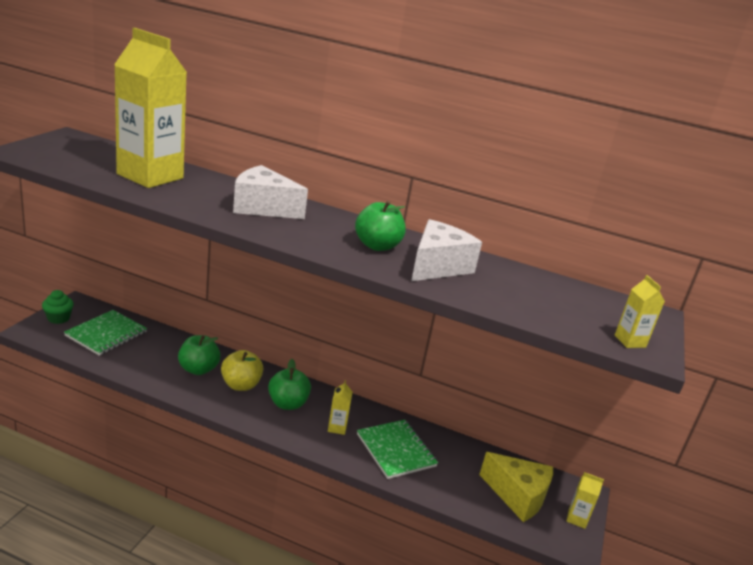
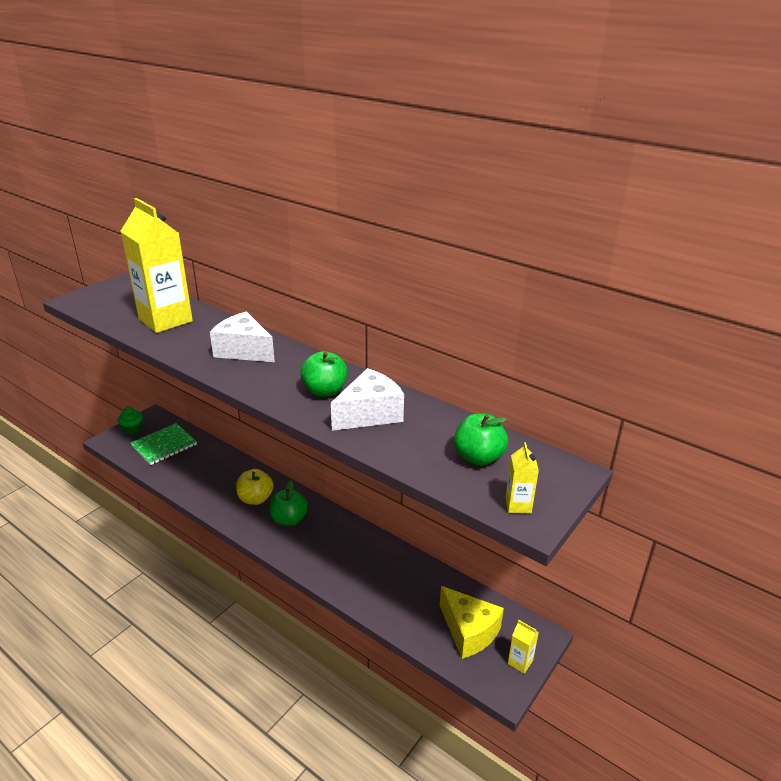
camera: 20 degrees right, 5 degrees up
green apple [178,335,221,375] -> green apple moved to [454,413,508,466]
yellow carton [328,380,353,435] -> none
green notebook [357,420,438,479] -> none

